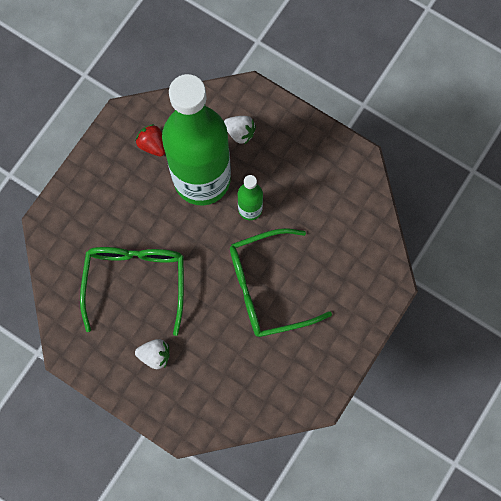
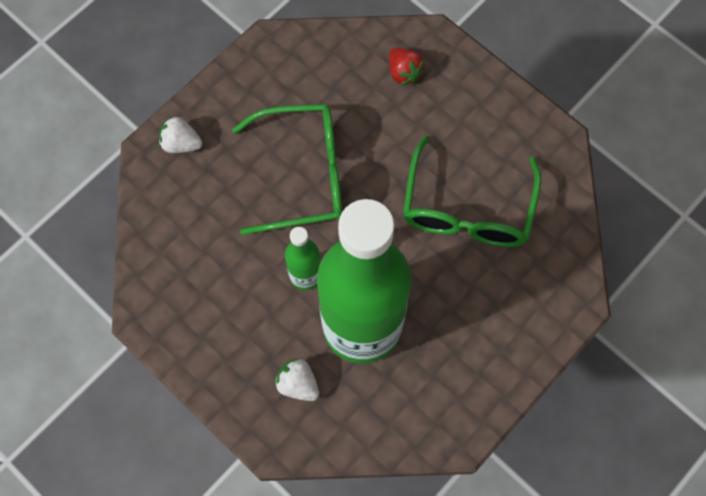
camera: 170 degrees left, 5 degrees down
white strawberry [135,339,170,369] -> white strawberry moved to [159,116,202,153]
red strawberry [136,124,165,157] -> red strawberry moved to [389,48,425,85]

